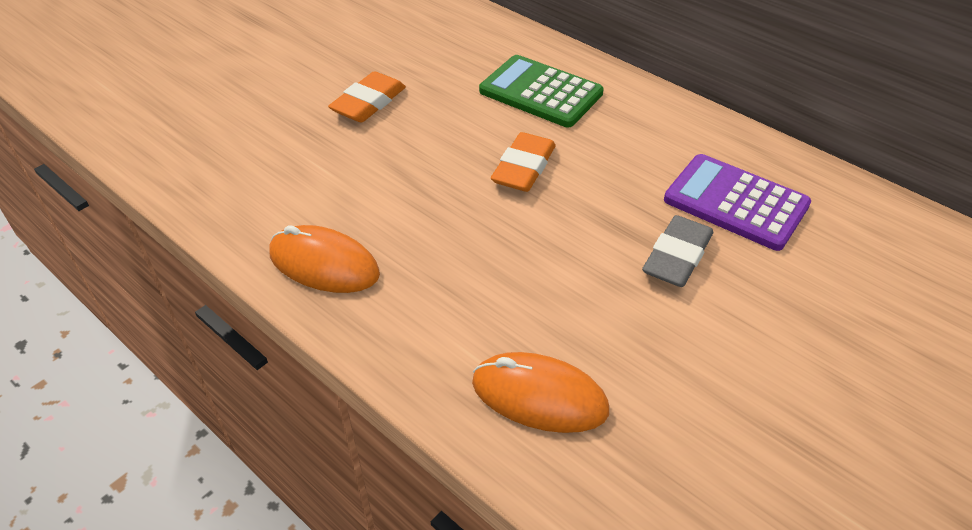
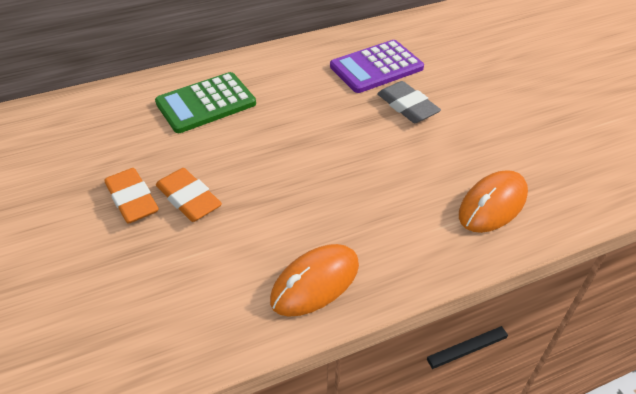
camera: 65 degrees left, 0 degrees up
orange eraser [491,132,556,192] -> orange eraser moved to [156,168,222,222]

